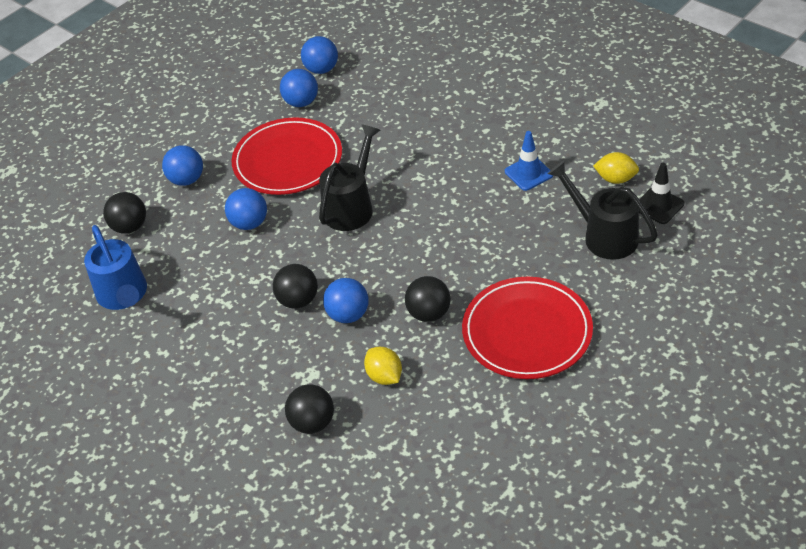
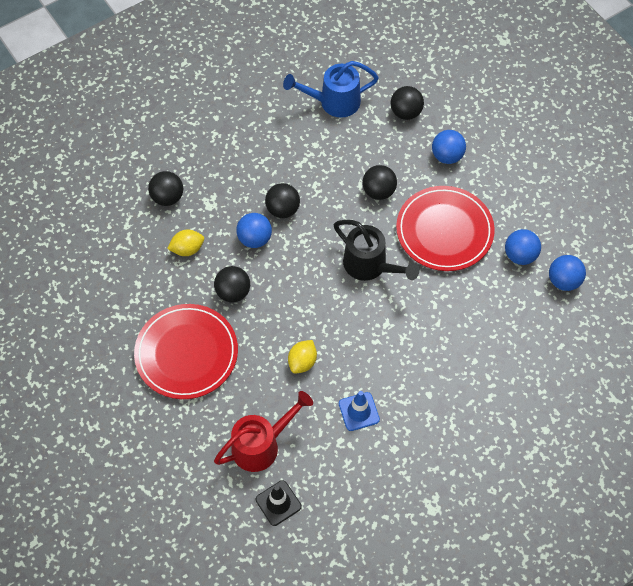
camera: 100 degrees right, 15 degrees up
blue ball [225,188,267,230] -> black ball [362,165,397,200]
black watering can [548,161,658,260] -> red watering can [214,391,313,472]
yellow lemon [593,152,639,184] -> yellow lemon moved to [288,340,317,374]

